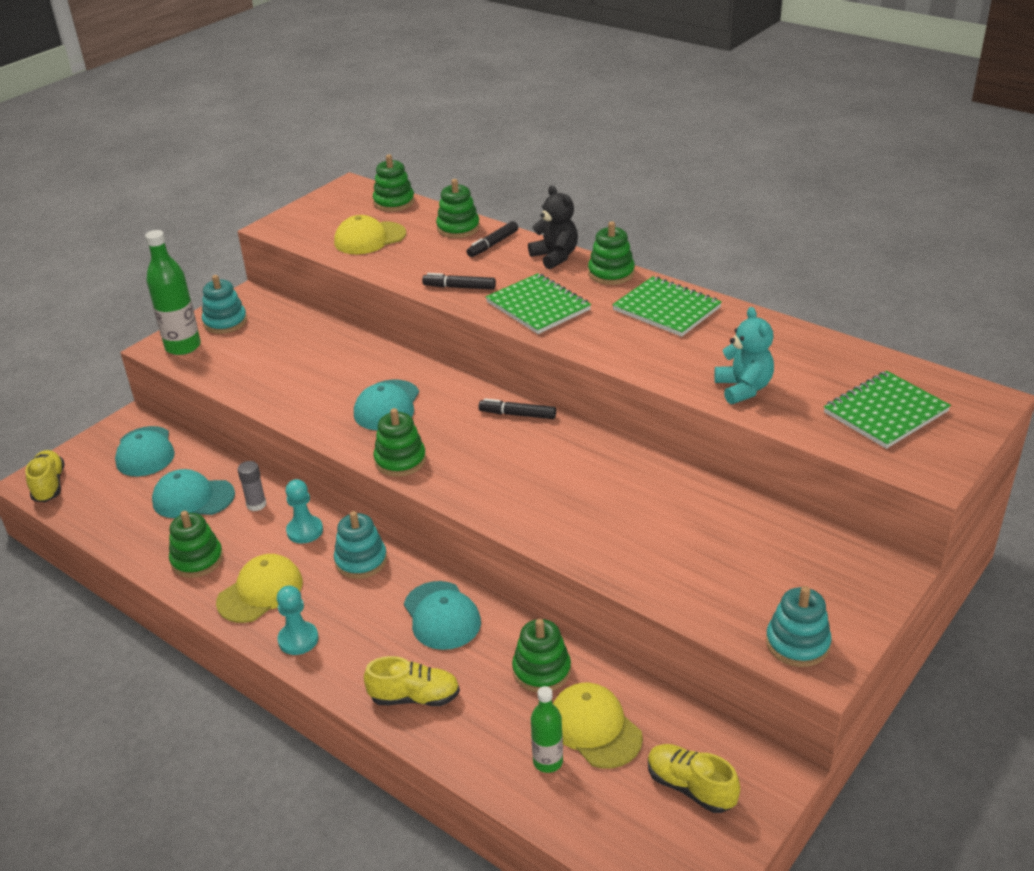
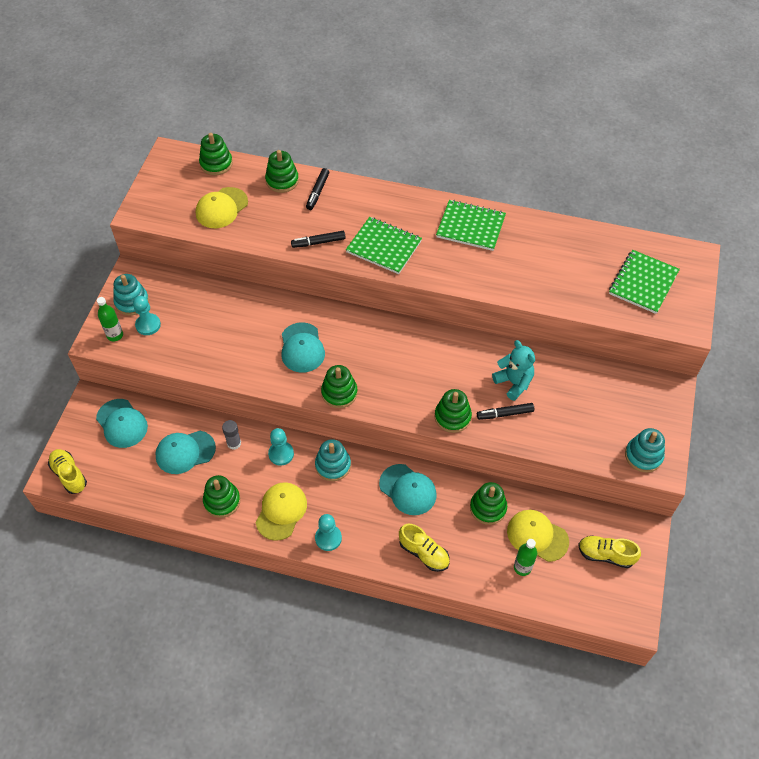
camera: 25 degrees left, 20 degrees up
green bottle [145,230,201,355] -> green bottle [97,297,123,342], size x0.60
yellow shoe [364,656,460,706] -> yellow shoe turned 60 degrees clockwise [399,524,450,572]
black marker [479,398,556,419] -> black marker moved to [477,403,534,420]
black teddy bear [528,185,578,269] -> none
green stacking toy [588,221,635,285] -> green stacking toy moved to [435,389,472,433]
turquoise teddy bear [714,307,774,404] -> turquoise teddy bear moved to [492,340,535,401]
none -> turquoise pawn [133,296,161,335]

